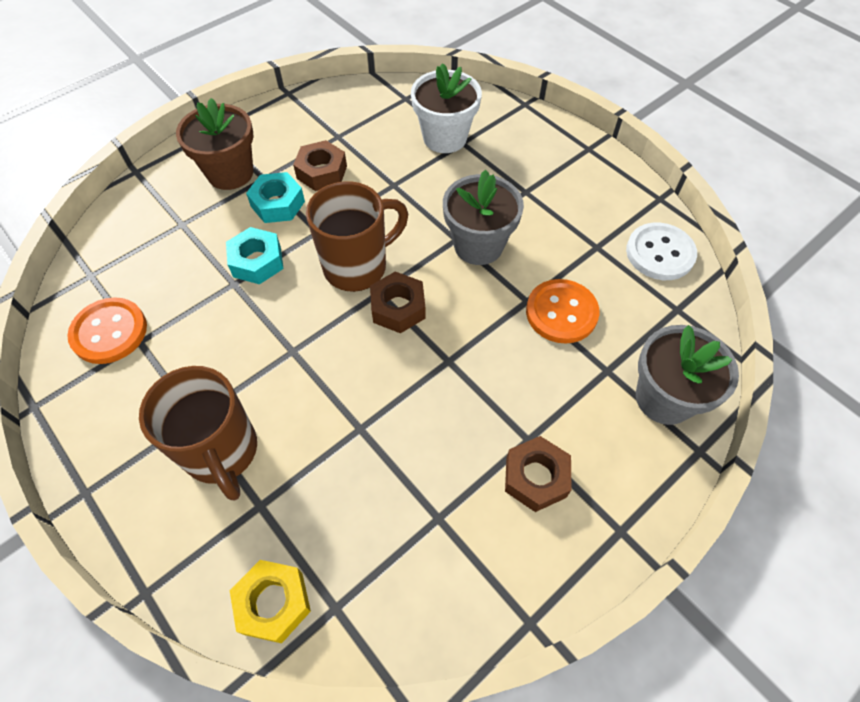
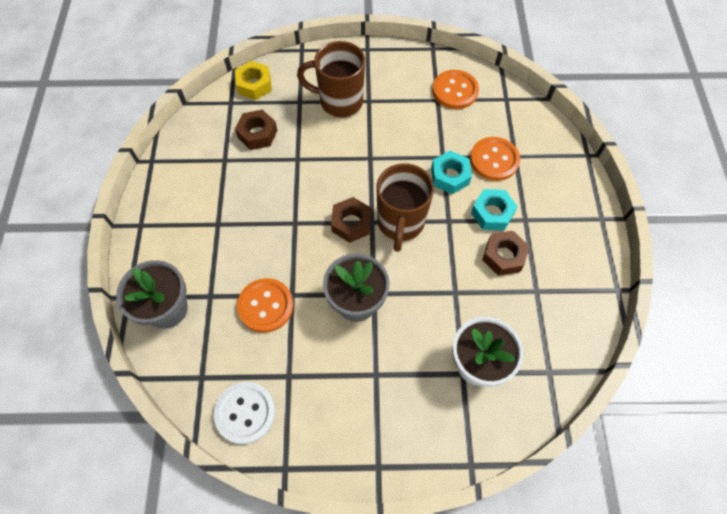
camera: 130 degrees right, 5 degrees up
brown flower pot [176,98,253,190] -> none
brown nut [505,436,572,512] -> brown nut moved to [235,110,277,150]
none -> orange button [470,137,520,181]

